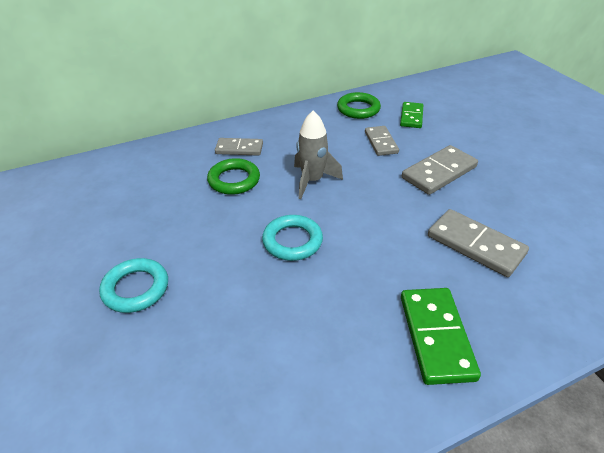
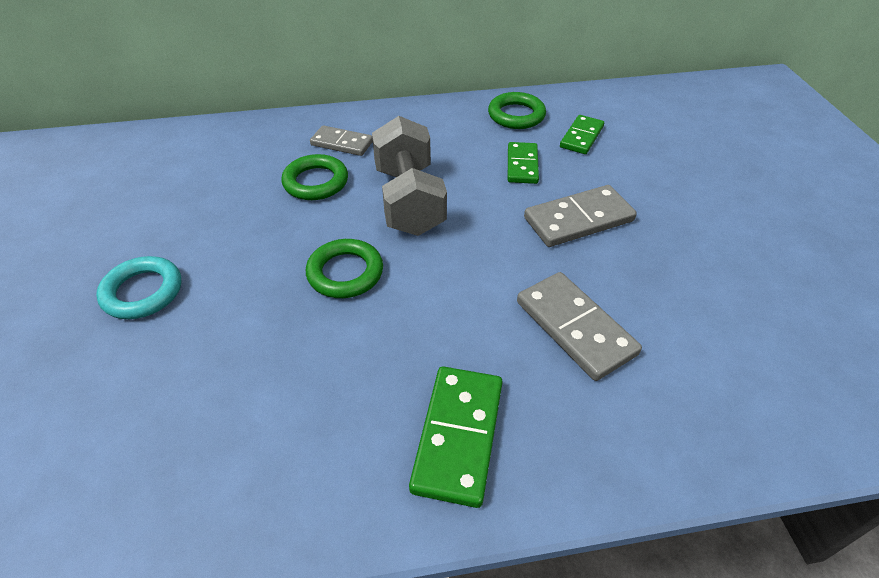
camera: 15 degrees right, 5 degrees up
turquoise ring [262,215,323,261] -> green ring [306,239,383,298]
grey rocket [294,111,343,199] -> grey dumbbell [372,116,447,236]
grey domino [365,126,399,156] -> green domino [508,142,539,184]

